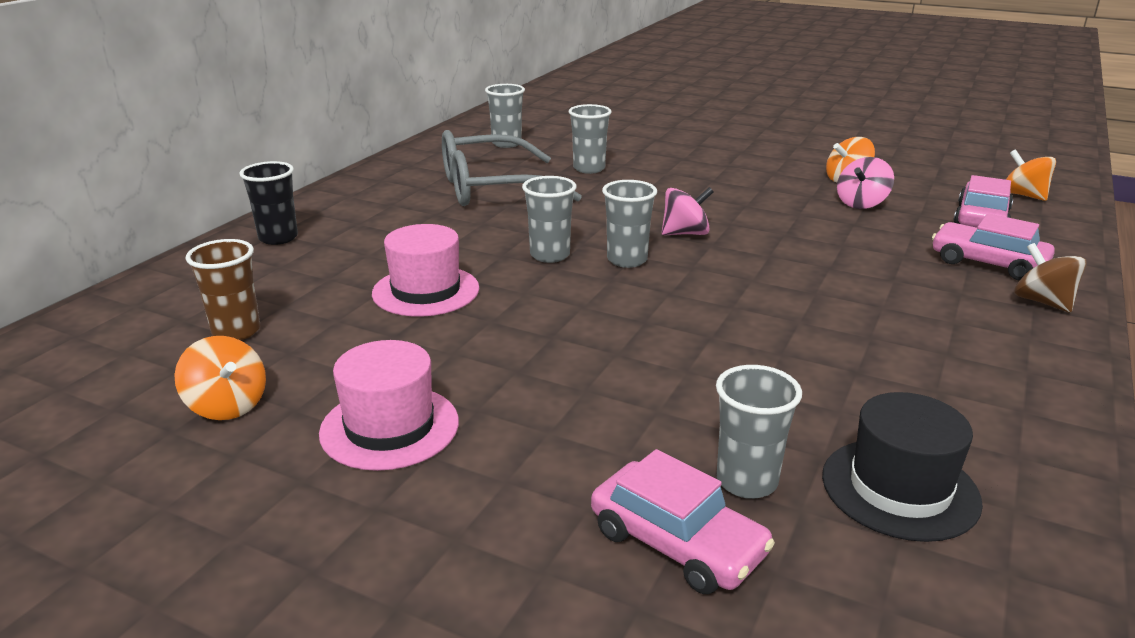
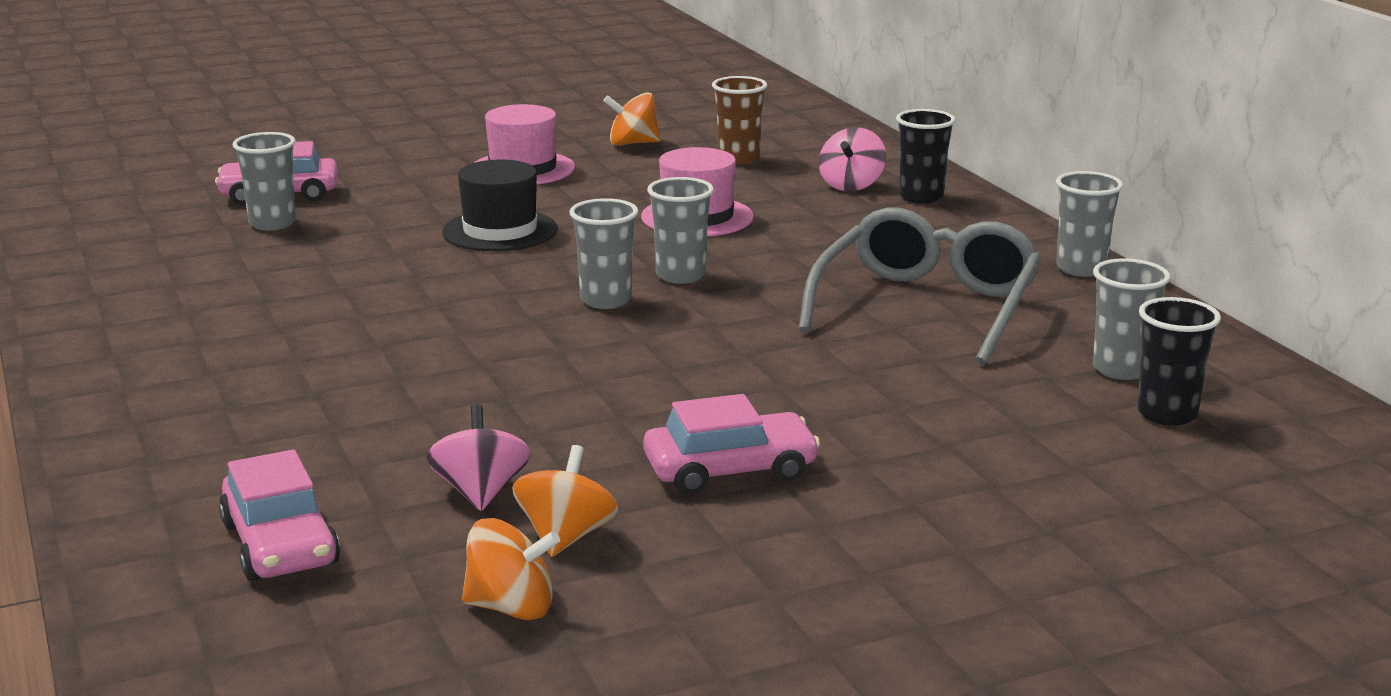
camera: 130 degrees right, 5 degrees down
grey cup [568,104,612,174] -> grey cup moved to [1056,171,1123,277]
pink spinning top [662,187,714,235] -> pink spinning top moved to [819,127,886,191]
black hat [822,392,983,542] -> black hat moved to [442,160,558,251]
pink car [932,213,1055,280] -> pink car moved to [644,394,820,495]
orange spinning top [1006,149,1056,201] -> orange spinning top moved to [462,518,560,620]
brown spinning top [1014,243,1087,313] -> none
none -> black cup [1137,297,1221,425]

